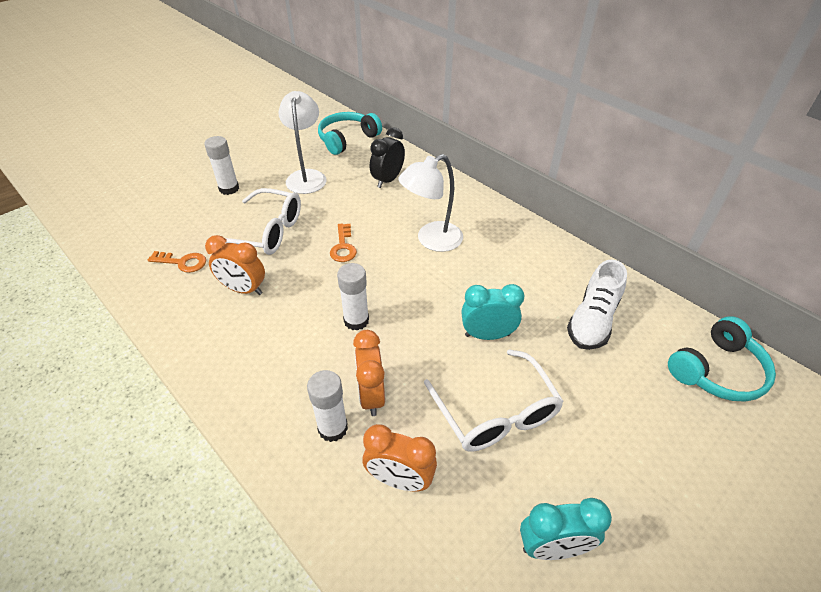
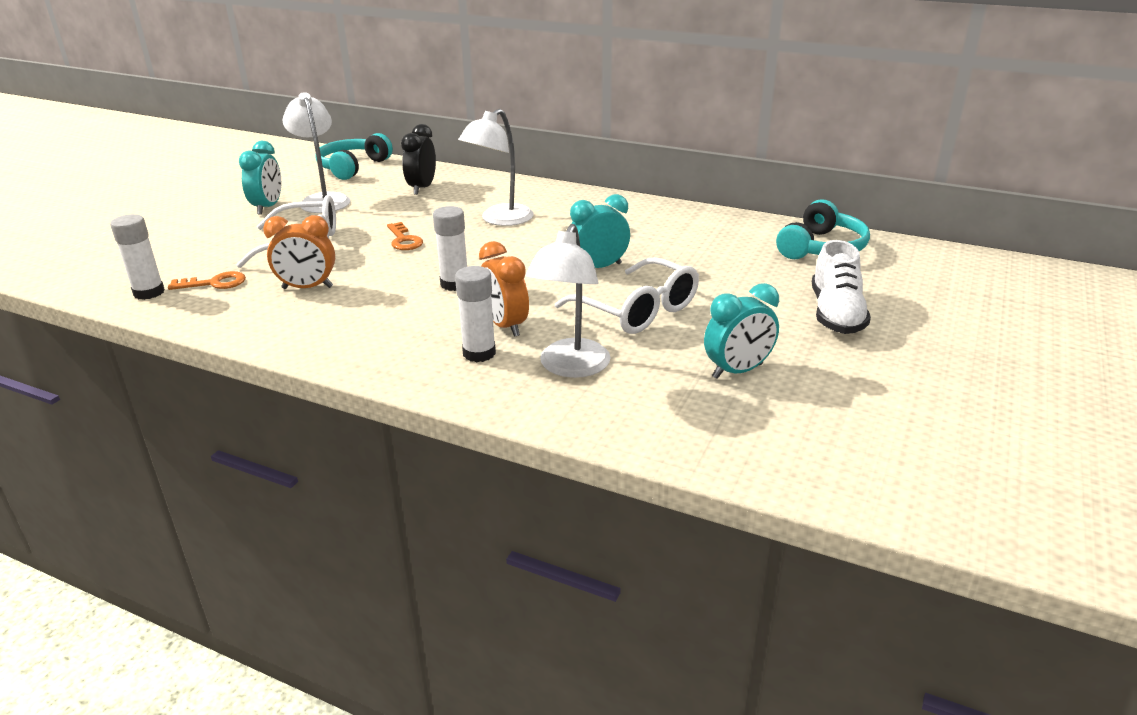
camera: 20 degrees left, 15 degrees down
white glue stick [204,136,239,195] -> white glue stick moved to [110,214,165,300]
orange clock [363,424,437,492] -> white lamp [526,224,611,378]
white shoe [567,259,627,350] -> white shoe moved to [812,240,871,334]
none -> turquoise clock [239,141,281,215]

